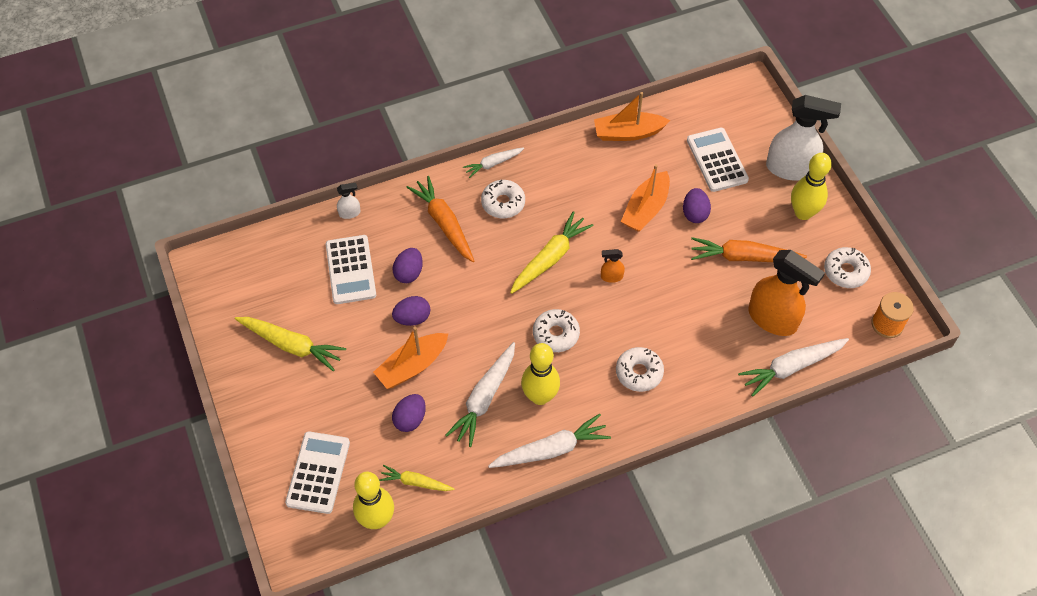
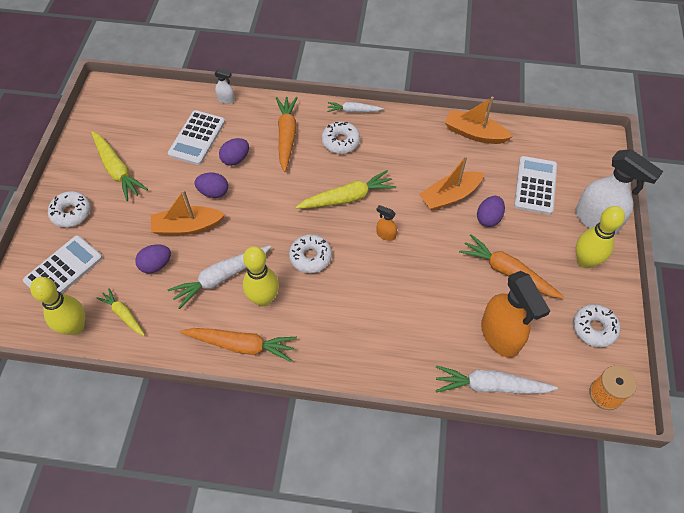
camera: 30 degrees right, 0 degrees up
white carrot [488,414,611,468] -> orange carrot [180,328,297,362]
white donut [616,347,664,392] -> white donut moved to [48,191,91,227]

